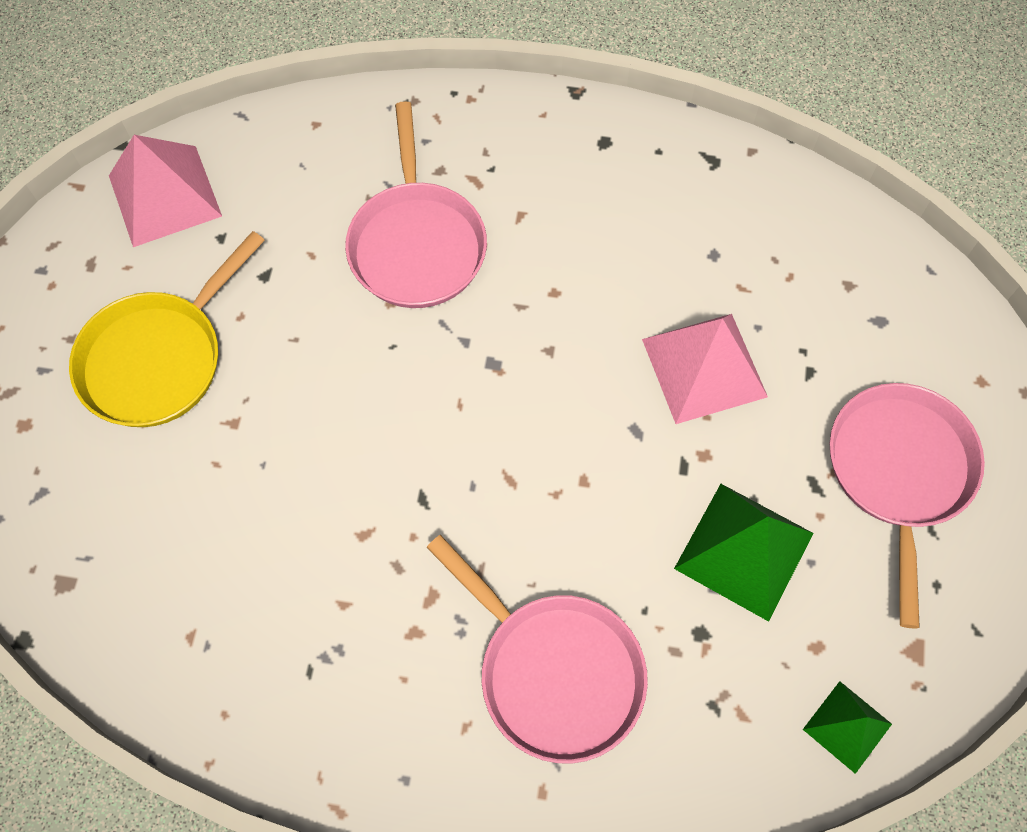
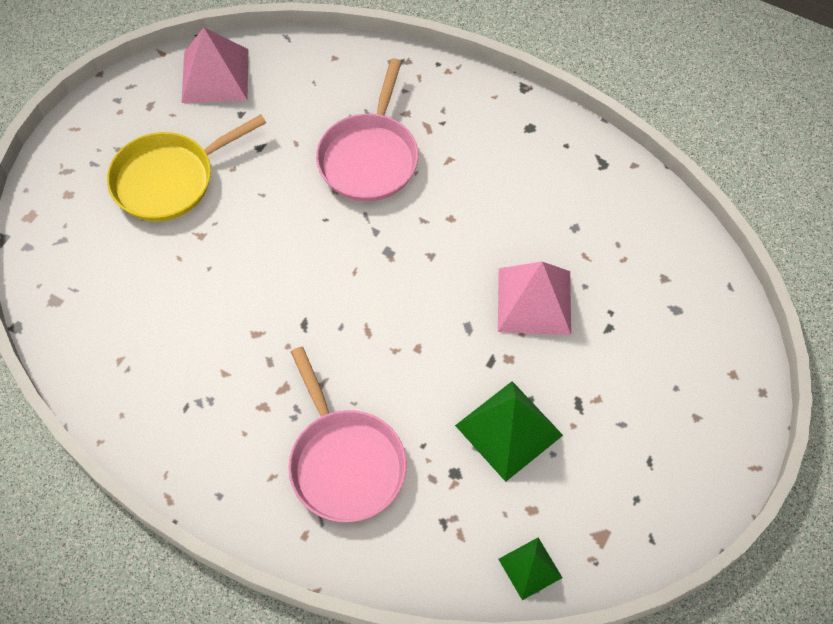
camera: 20 degrees right, 5 degrees down
pink pan [829,383,985,628] -> none

